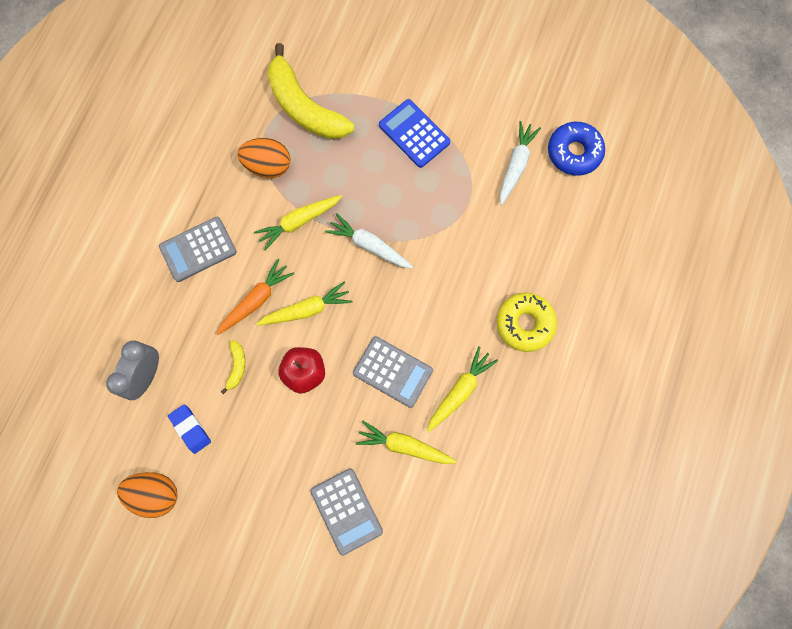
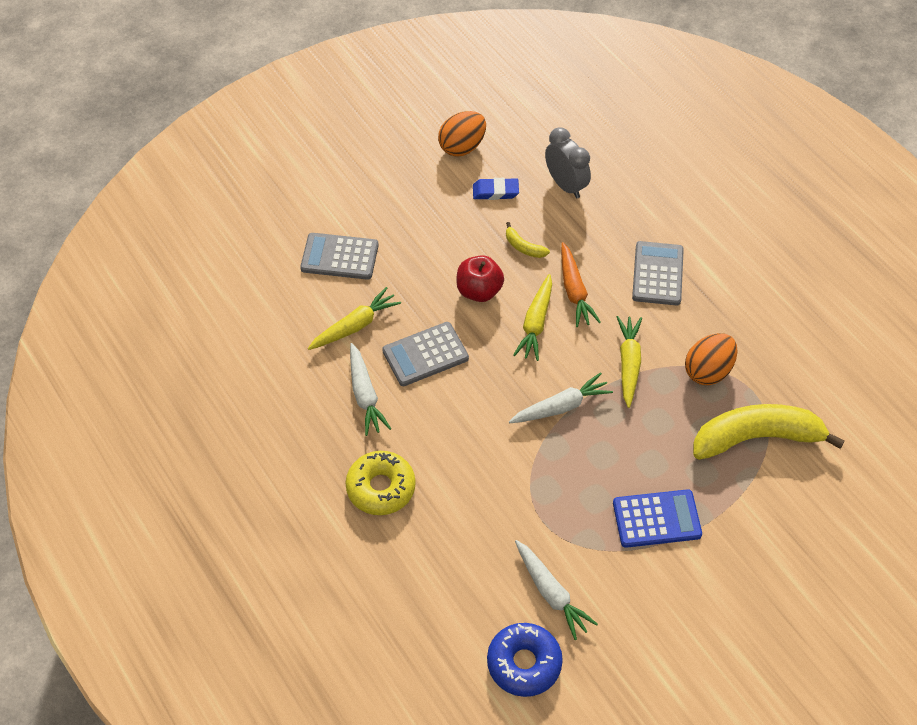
camera: 125 degrees right, 20 degrees down
yellow carrot [427,346,498,432] -> white carrot [350,343,391,436]

